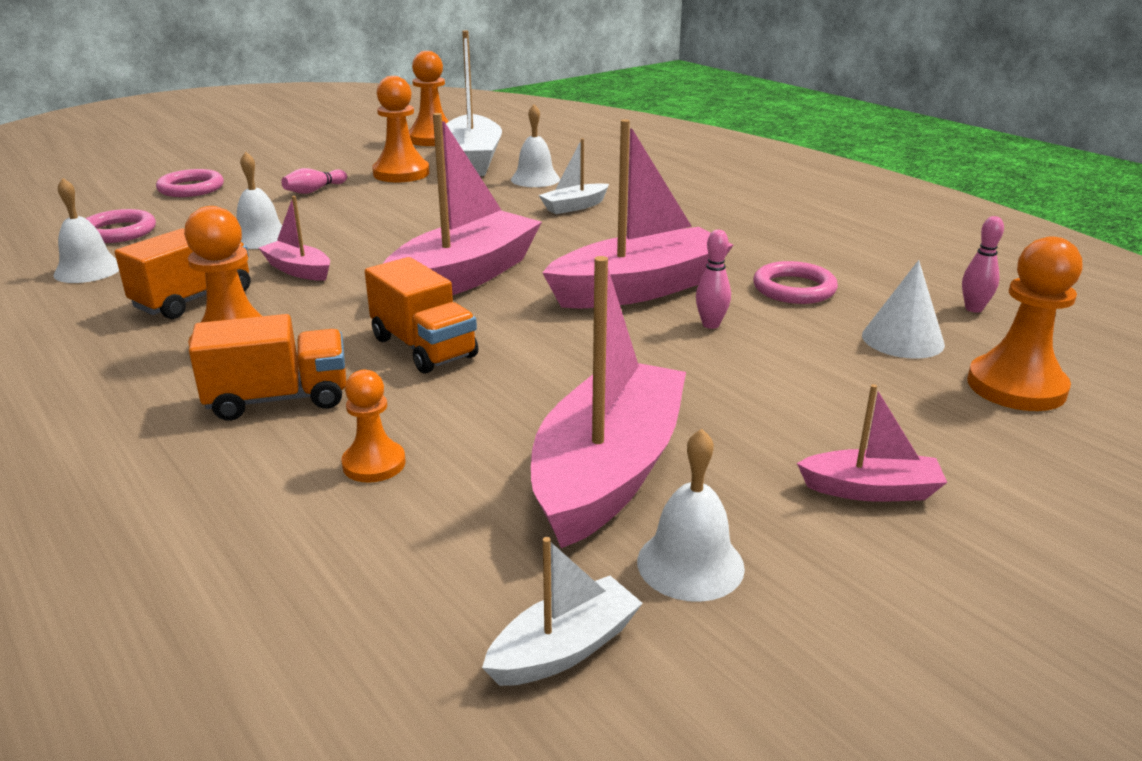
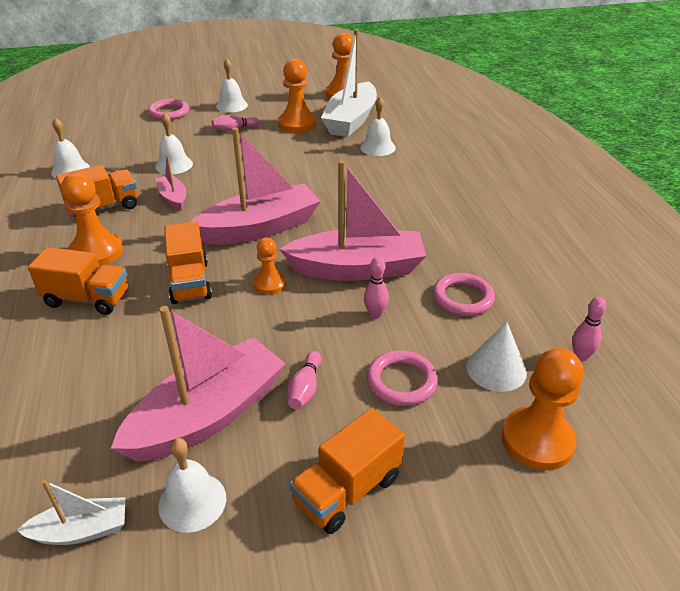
camera: 25 degrees right, 10 degrees up
pink ring [85,209,156,243] -> pink ring moved to [367,350,438,406]
orange pawn [341,370,406,483] -> orange pawn moved to [253,237,286,295]
white boat [539,138,609,214] -> none
pink boat [797,384,947,502] -> orange truck [289,408,405,534]
none -> white bell [216,59,248,113]
none -> pink bowling pin [287,351,321,409]

